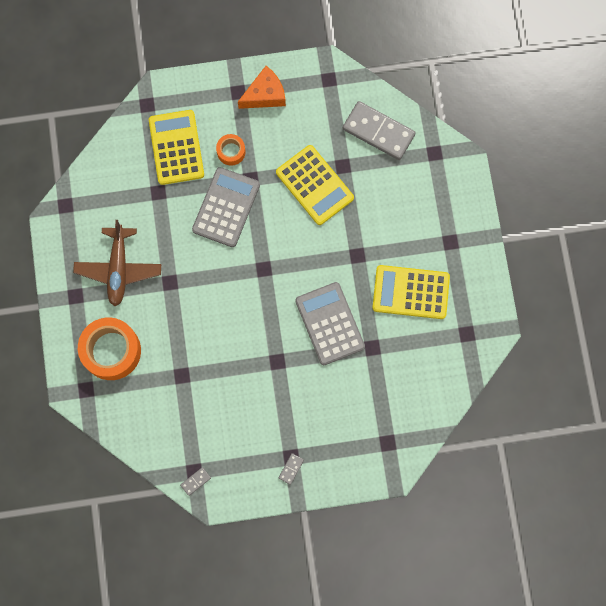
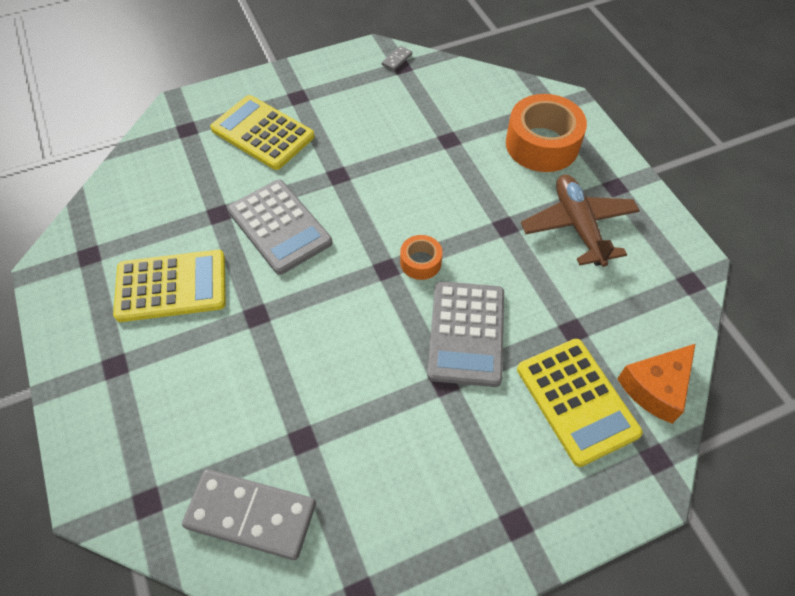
camera: 165 degrees right, 20 degrees down
orange tape [216,134,246,166] -> orange tape moved to [400,235,443,280]
orange cheese [238,66,286,109] -> orange cheese moved to [617,344,695,424]
yellow calculator [276,145,354,225] -> yellow calculator moved to [210,95,315,170]
grey domino [279,453,304,485] -> none

